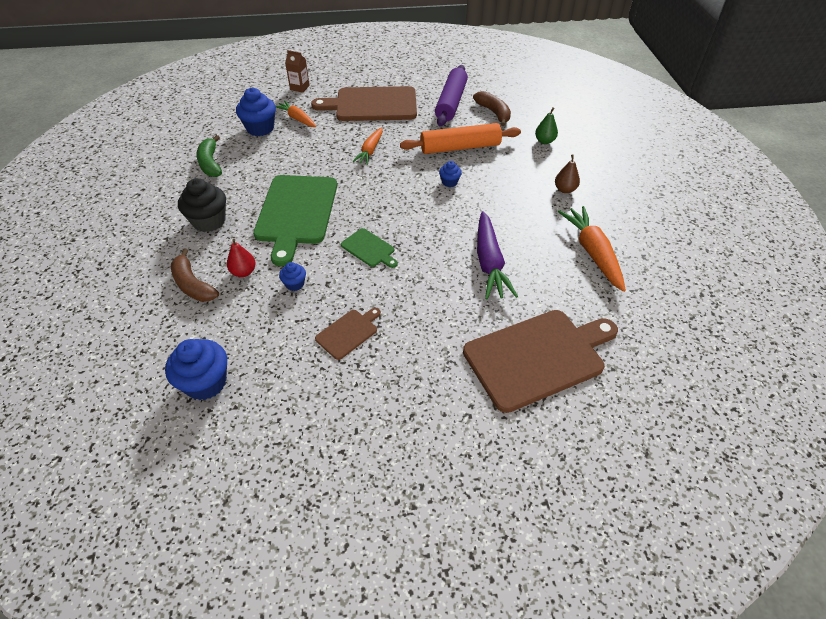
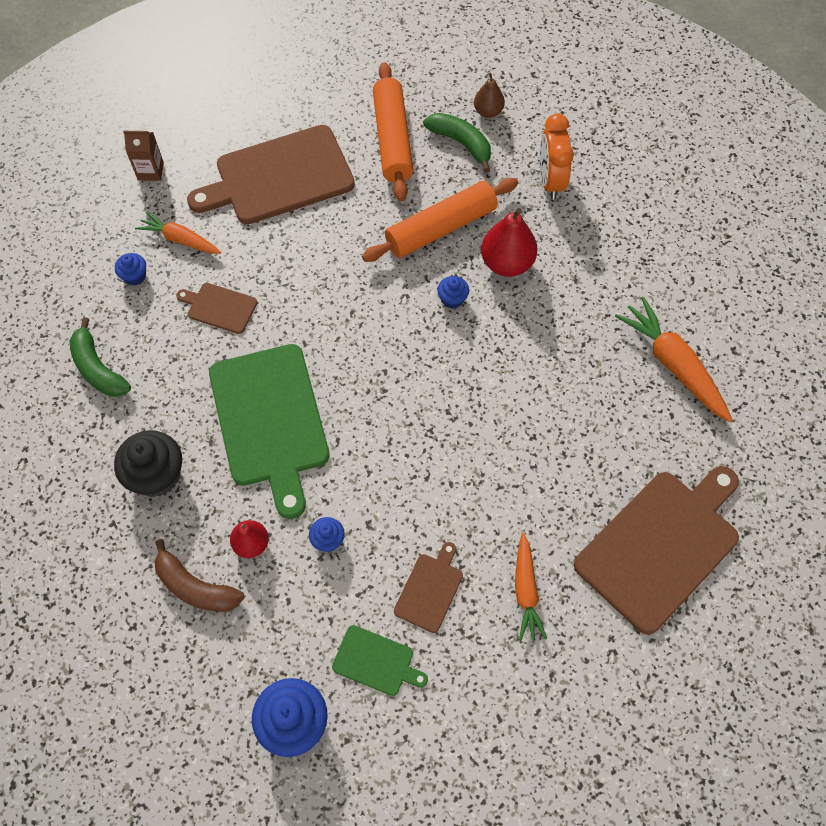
camera: 20 degrees left, 15 degrees up
blue cupcake [236,88,276,136] -> blue cupcake [115,253,146,286], size x0.52
green cutting board [341,228,398,268] -> green cutting board moved to [332,625,428,696]
orange carrot [352,127,383,165] -> orange carrot moved to [515,533,547,641]
purple rolling pin [435,65,468,126] -> orange rolling pin [373,62,413,201]
brown banana [473,91,511,126] -> green banana [423,113,491,172]
purple carrot [477,211,518,299] -> none
green pear [535,107,558,144] -> orange clock [540,113,574,200]
brown pear [555,155,580,193] -> brown pear moved to [474,72,505,118]
none -> brown cutting board [176,283,257,334]
none -> red pear [481,208,538,277]

